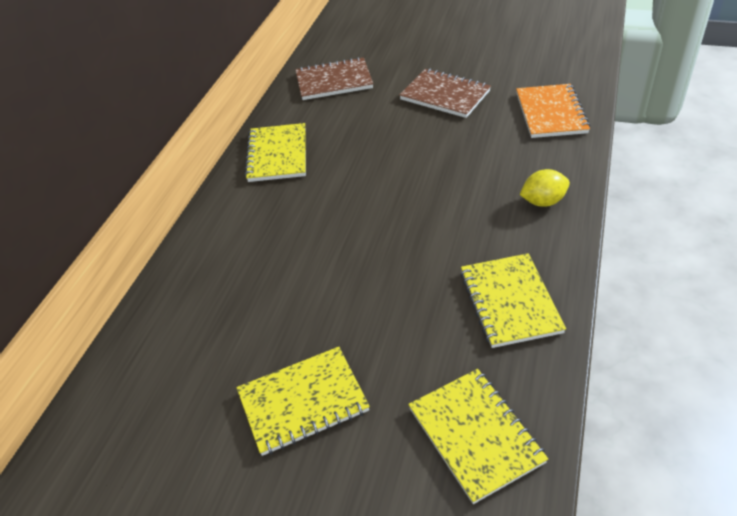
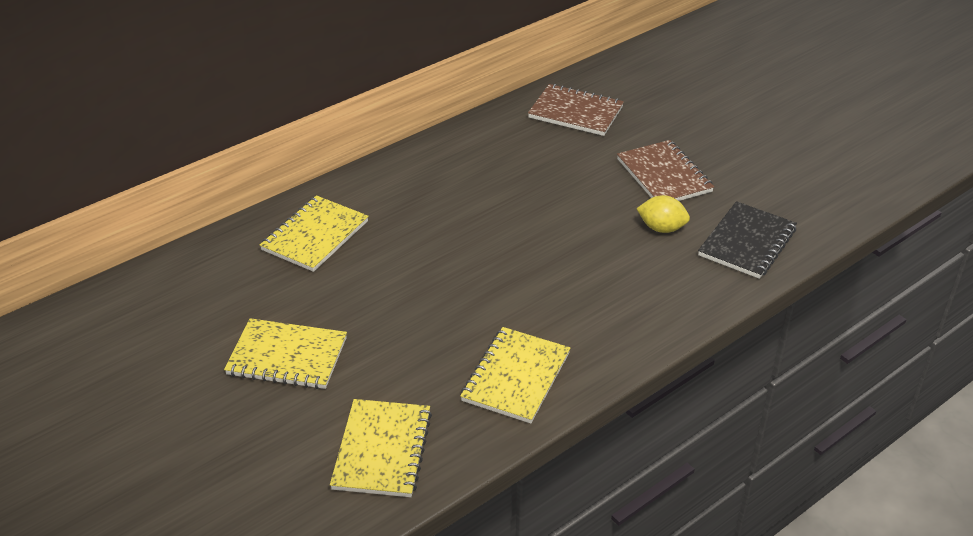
camera: 30 degrees right, 5 degrees down
yellow notebook [245,123,306,182] -> yellow notebook moved to [260,195,368,272]
orange notebook [516,84,590,138] -> black notebook [698,201,797,279]
yellow lemon [519,169,570,207] -> yellow lemon moved to [636,195,690,233]

